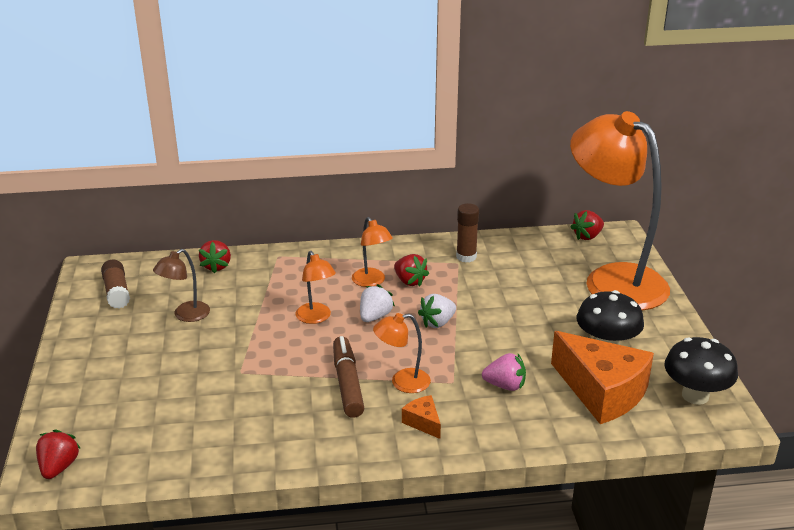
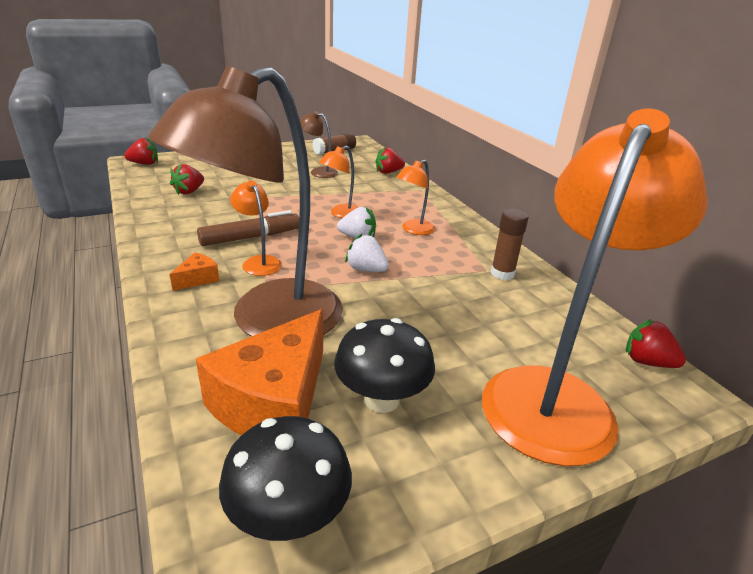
camera: 70 degrees right, 0 degrees up
red strawberry [394,254,429,287] -> red strawberry moved to [170,164,204,195]
pink strawberry [482,353,526,391] -> brown lamp [148,66,343,336]

